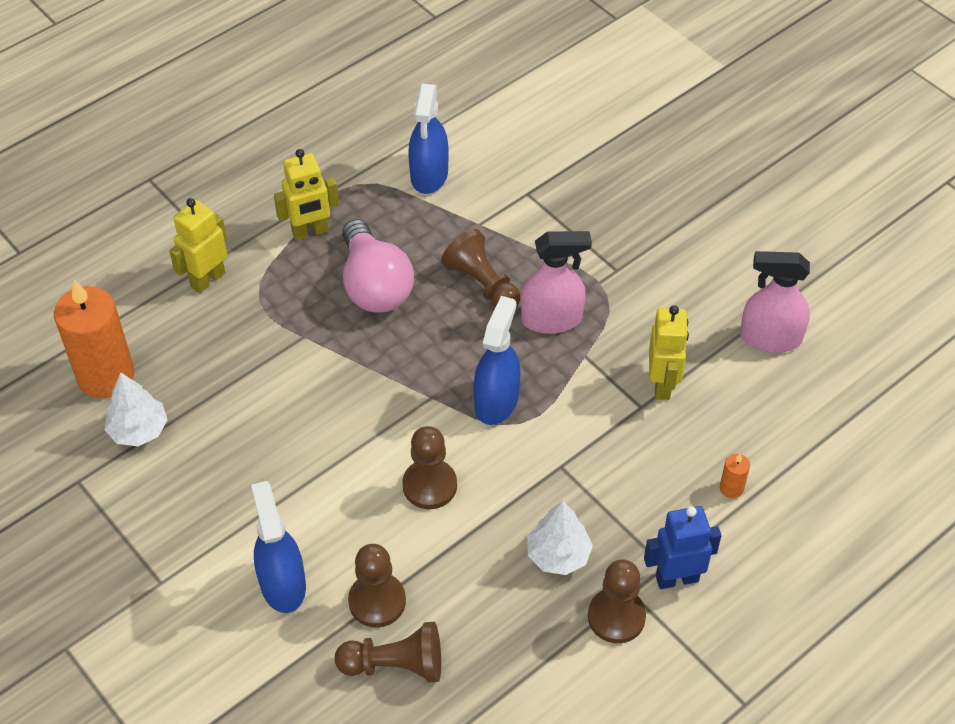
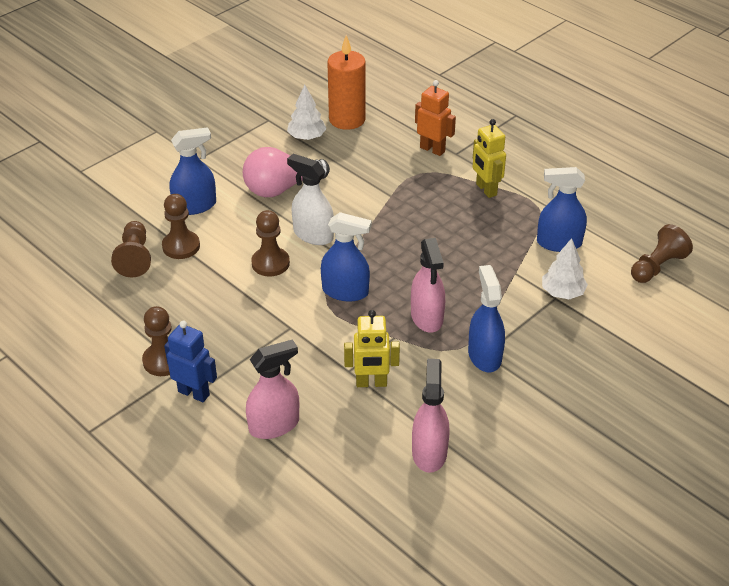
camera: 85 degrees right, 10 degrees down
yellow robot [169,198,227,293] -> orange robot [415,80,456,156]
pink light bulb [342,219,414,312] -> pink light bulb moved to [243,147,330,197]
brown pawn [441,229,520,308] -> brown pawn moved to [631,224,693,283]
white tree [527,501,593,575] -> white tree moved to [542,238,588,299]
blue robot [644,506,721,589] -> blue robot turned 45 degrees counterclockwise [164,321,217,402]
orange candle [720,454,750,498] -> pink spray bottle [246,339,299,439]
none -> white spray bottle [287,154,334,245]
none -> blue spray bottle [468,265,505,372]

